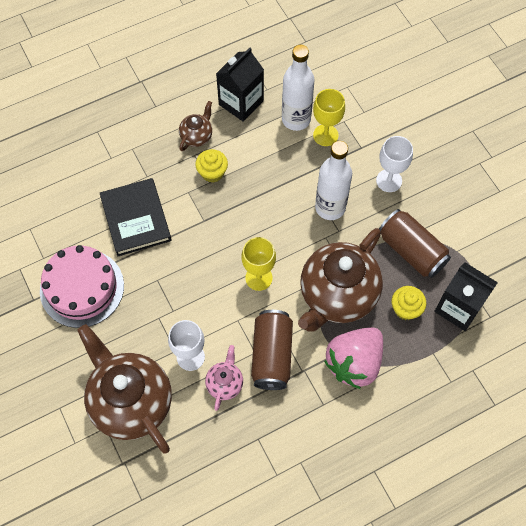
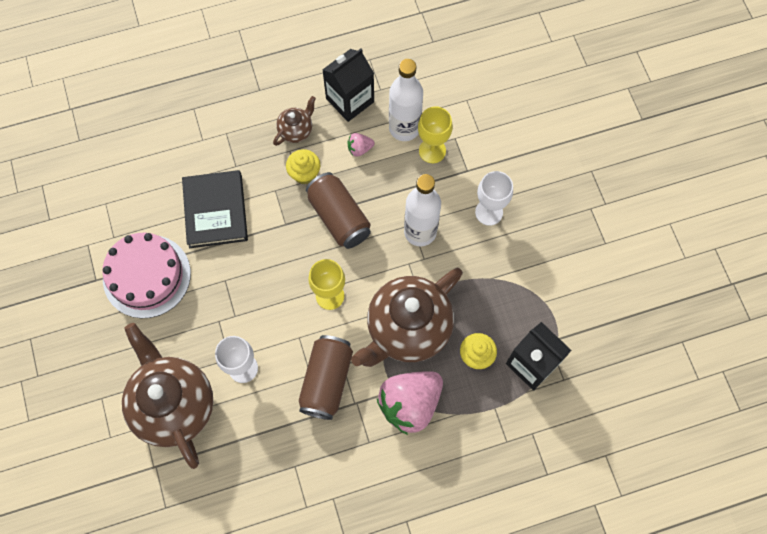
camera: 10 degrees right, 5 degrees up
pink teapot [205,345,243,411] -> none
brown can [379,209,451,278] -> brown can moved to [306,172,371,249]
none -> pink strawberry [348,133,375,157]

